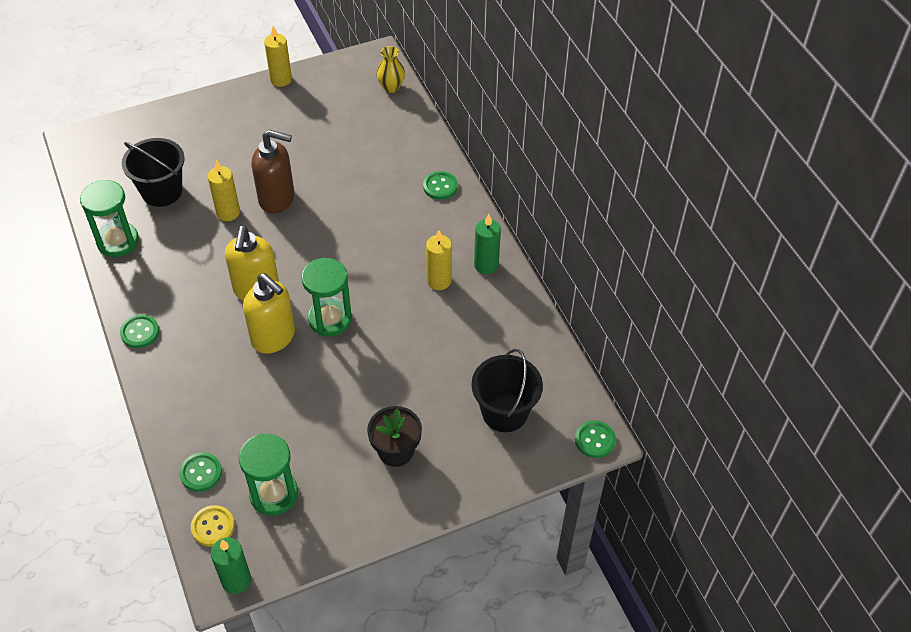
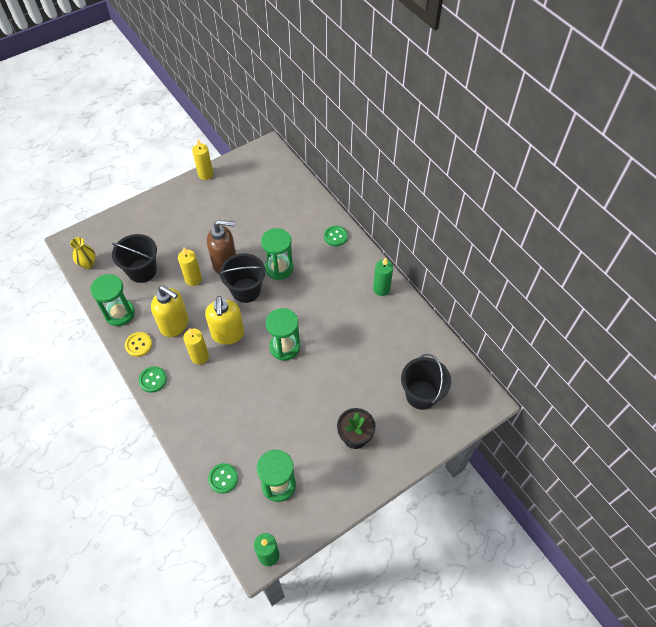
camera: 10 degrees left, 5 degrees up
yellow button [191,505,235,547] -> yellow button moved to [125,332,152,357]
yellow soap dispenser [243,273,295,354] -> yellow soap dispenser moved to [151,285,189,337]
yellow vase [376,46,405,93] -> yellow vase moved to [70,237,96,269]
yellow candle [426,230,452,290] -> yellow candle moved to [183,328,209,365]
green button [575,420,616,458] -> none
none -> black bucket [219,253,266,303]
none -> green hourglass [261,228,293,280]

